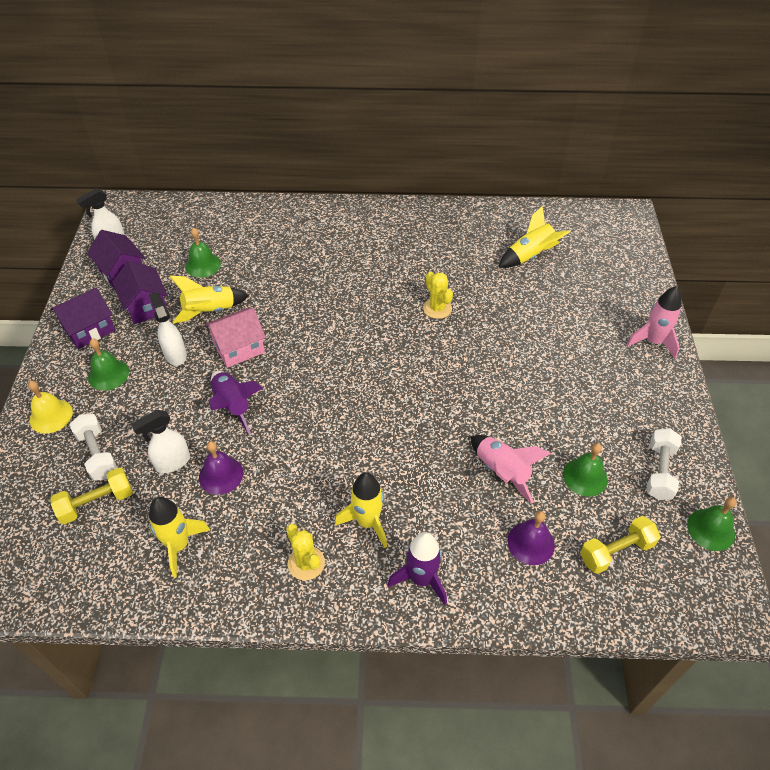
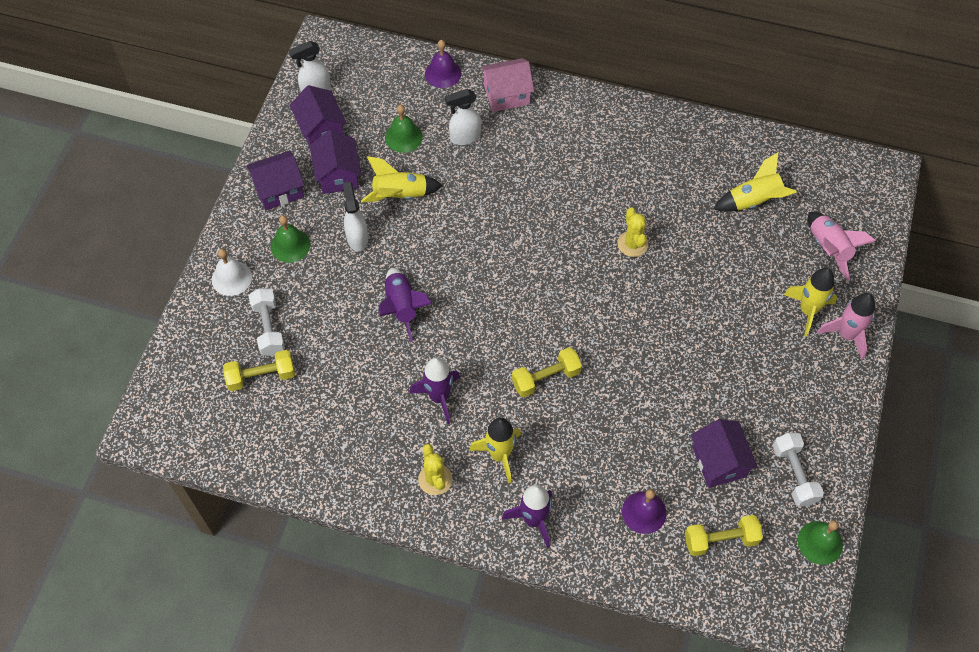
camera: 15 degrees right, 10 degrees up
yellow bell [28,381,73,433] -> white bell [212,249,252,296]
white spray bottle [131,410,190,473] -> white spray bottle moved to [445,89,481,145]
yellow rocket [149,497,210,577] -> yellow rocket moved to [784,268,837,337]
purple bell [199,441,243,495] -> purple bell moved to [425,40,461,88]
pink house [205,308,266,368] -> pink house moved to [481,58,534,112]
pink rocket [471,435,551,503] -> pink rocket moved to [808,212,876,281]
green bell [563,443,608,497] -> purple house [691,419,758,488]
white dumbbell [646,428,681,500] -> white dumbbell turned 45 degrees counterclockwise [773,433,824,506]
none -> purple rocket [409,357,460,424]
none -> yellow dumbbell [512,347,582,397]

